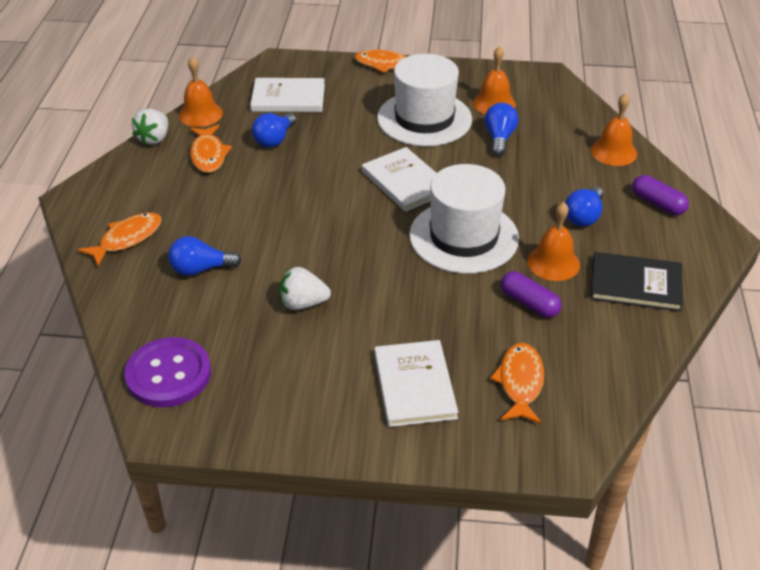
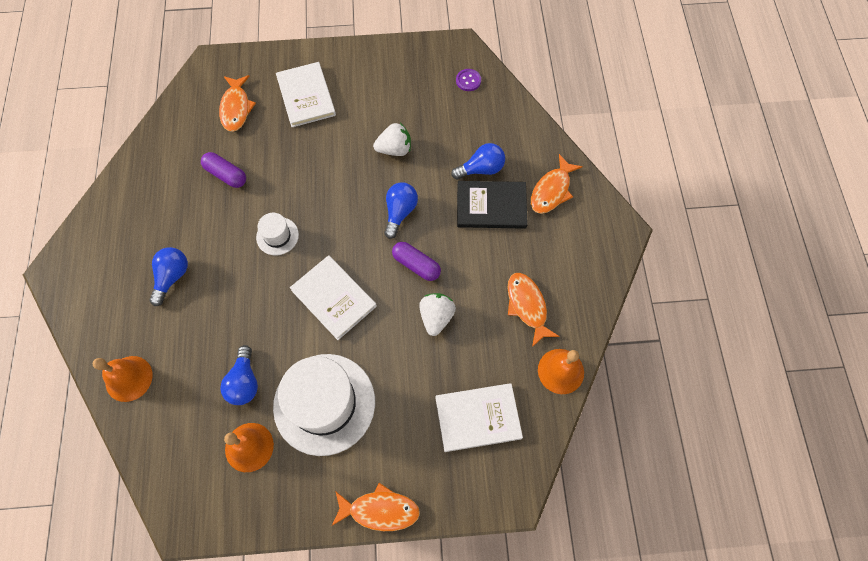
camera: 170 degrees right, 25 degrees up
purple button [124,337,211,407] -> purple button [456,69,481,91], size x0.45
white strawberry [132,109,168,145] -> white strawberry moved to [419,293,456,336]
blue light bulb [252,113,296,148] -> blue light bulb moved to [384,183,418,239]
white hat [409,164,519,274] -> white hat [256,213,299,255], size x0.46
orange bell [527,202,580,281] -> none
black book [591,252,683,312] -> black book moved to [457,181,528,229]
purple capsule [632,175,689,215] -> purple capsule moved to [392,242,441,281]

